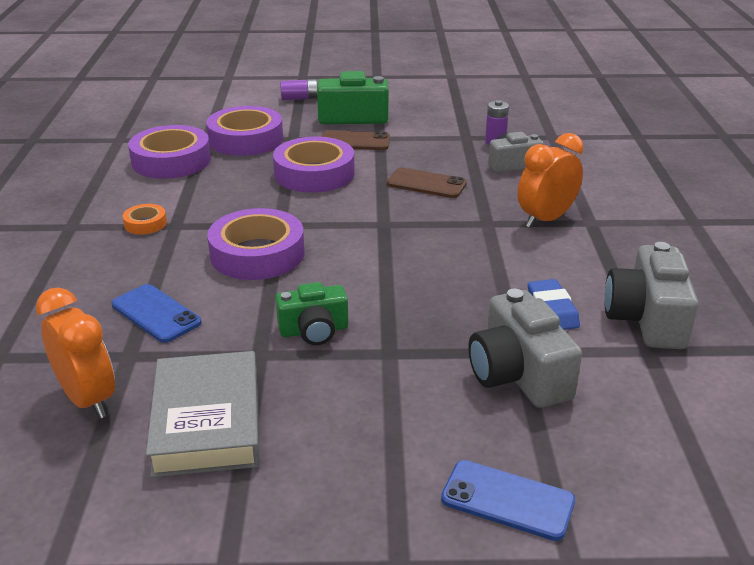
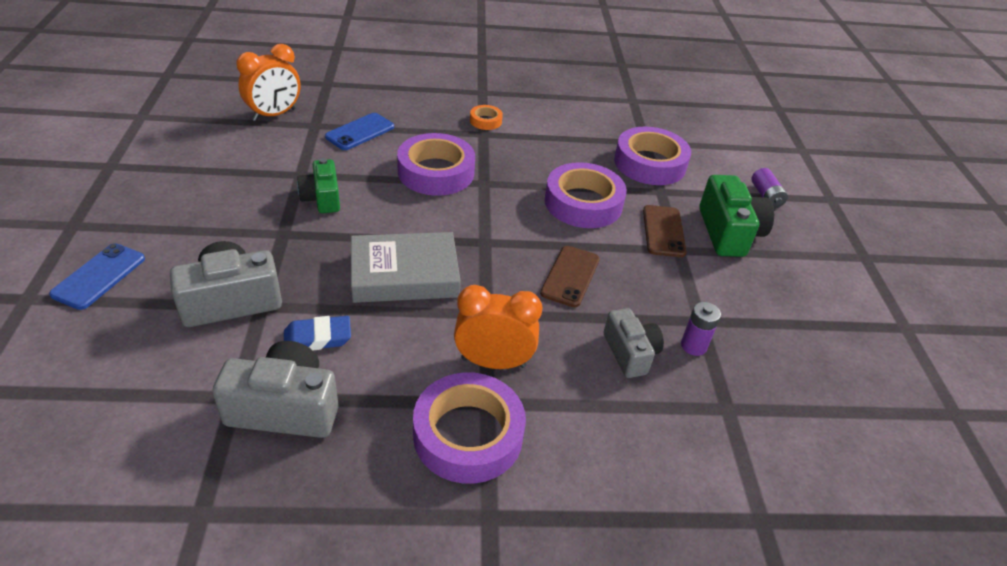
camera: 85 degrees right, 10 degrees up
purple tape [128,125,211,179] -> purple tape moved to [413,372,526,484]
grey book [146,351,260,478] -> grey book moved to [351,232,461,303]
orange clock [518,133,584,228] -> orange clock turned 45 degrees counterclockwise [454,285,542,369]

